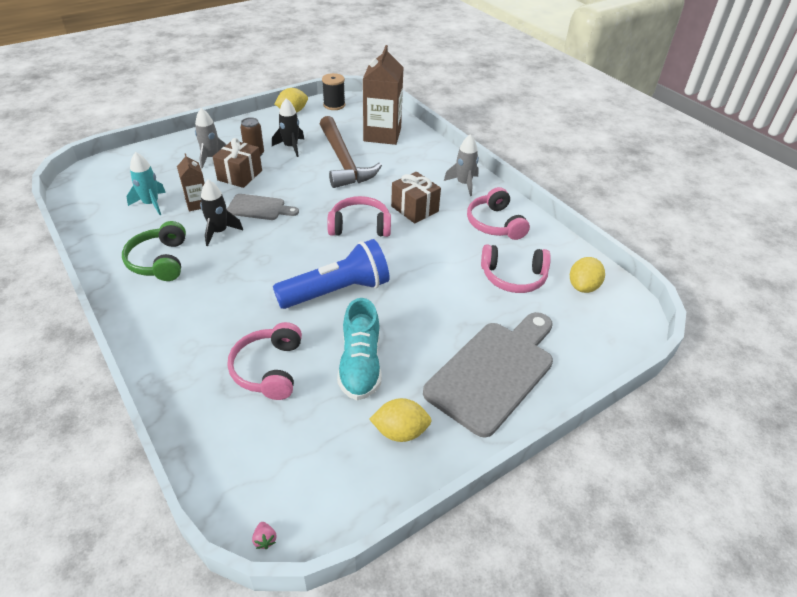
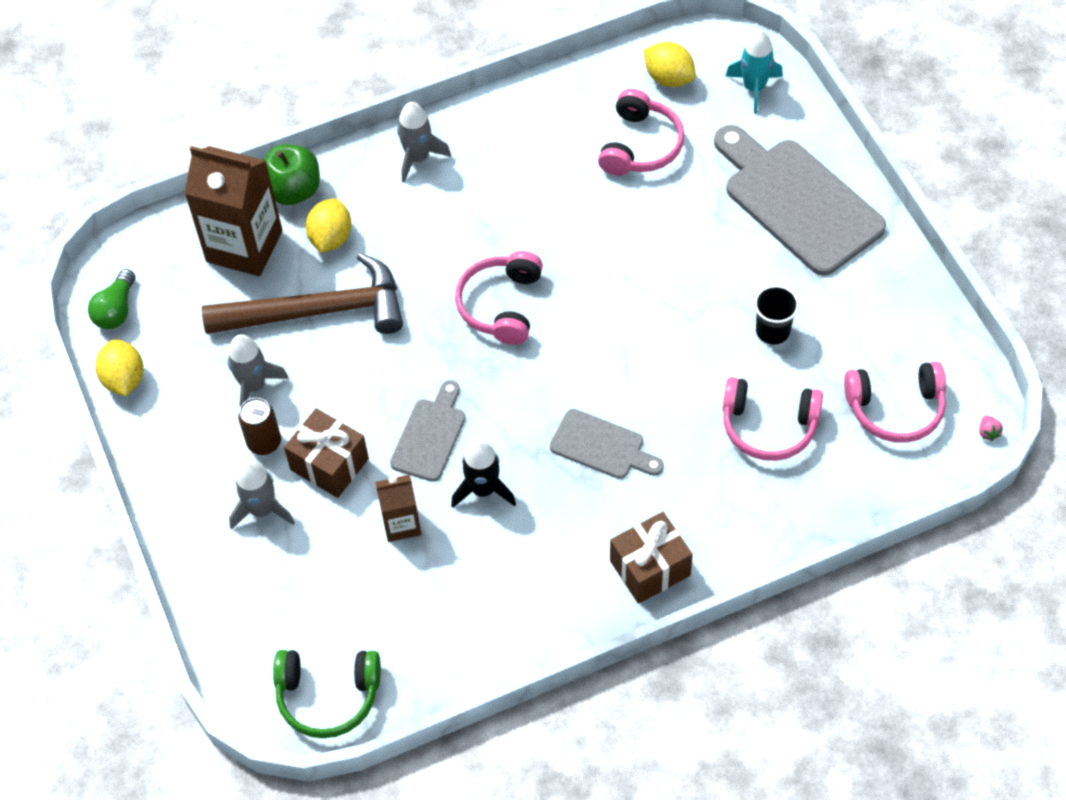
camera: 75 degrees left, 15 degrees up
green headphones [122,221,186,281] -> green headphones moved to [273,650,381,738]
turquoise rocket [126,152,166,215] -> turquoise rocket moved to [725,30,783,114]
pink strawberry [252,522,276,549] -> pink strawberry turned 90 degrees clockwise [979,415,1003,441]
black rocket [272,98,304,157] -> grey rocket [227,334,289,407]
blue flashlight [273,239,390,309] -> none
black spool [322,73,345,110] -> green light bulb [88,269,135,329]
turquoise shoe [337,298,382,400] -> black cup [754,285,799,345]
yellow lemon [369,398,432,442] -> yellow lemon moved to [306,198,352,253]
brown gift [391,172,441,223] -> brown gift moved to [610,512,693,604]
pink headphones [467,187,530,240] -> pink headphones moved to [844,361,946,443]
none -> green apple [263,144,320,205]
none -> grey cutting board [550,409,664,479]

